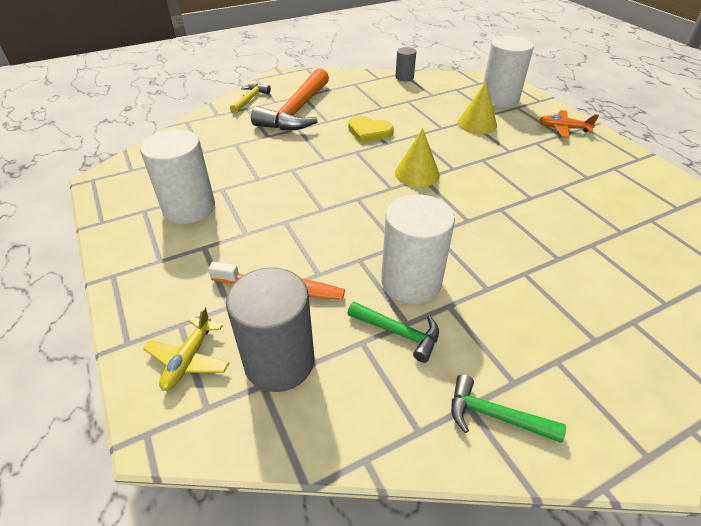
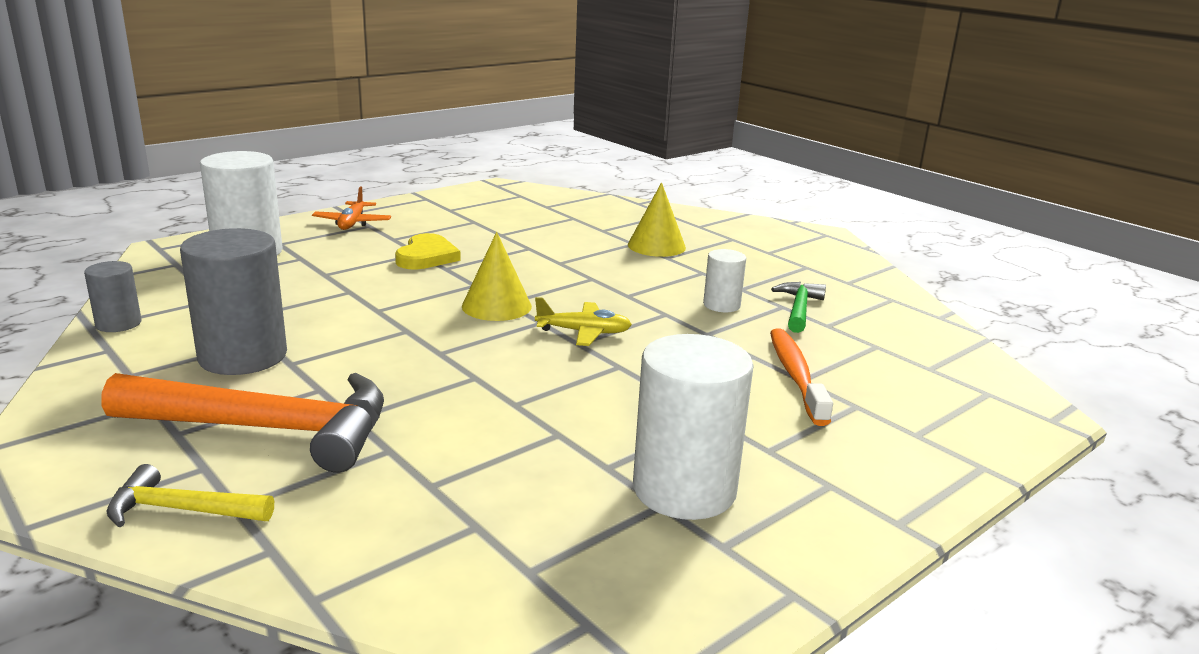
camera: 105 degrees left, 20 degrees down
yellow plane [143,307,229,391] -> yellow plane moved to [535,297,632,346]
grey cylinder [226,267,315,392] -> grey cylinder moved to [180,228,287,375]
yellow heart [348,115,394,143] -> yellow heart moved to [395,233,461,270]
white cylinder [381,194,455,304] -> white cylinder [703,249,746,312], size x0.52
green hammer [451,374,566,443] -> none
yellow cone [458,81,497,134] -> yellow cone moved to [628,182,686,257]

